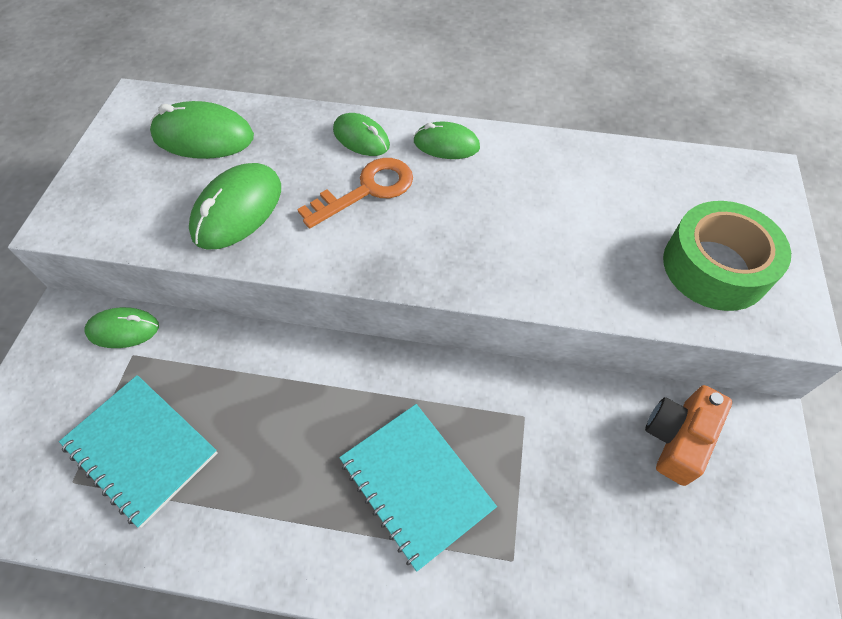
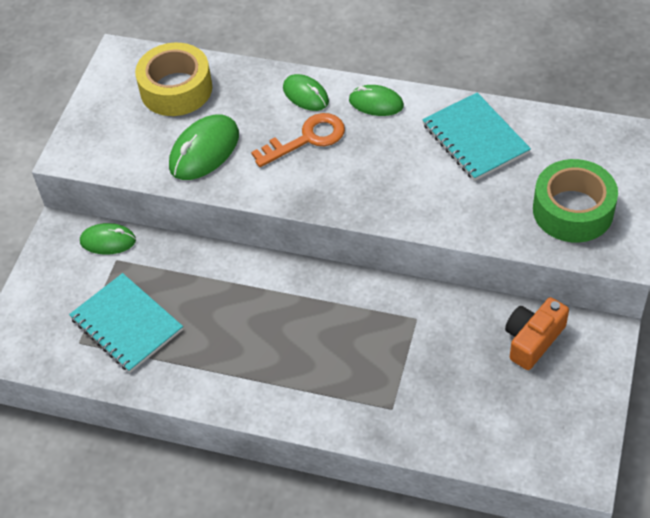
camera: 10 degrees right, 5 degrees down
green mouse [150,101,254,159] -> yellow tape [135,43,212,116]
turquoise notebook [339,404,497,572] -> turquoise notebook moved to [422,92,531,181]

